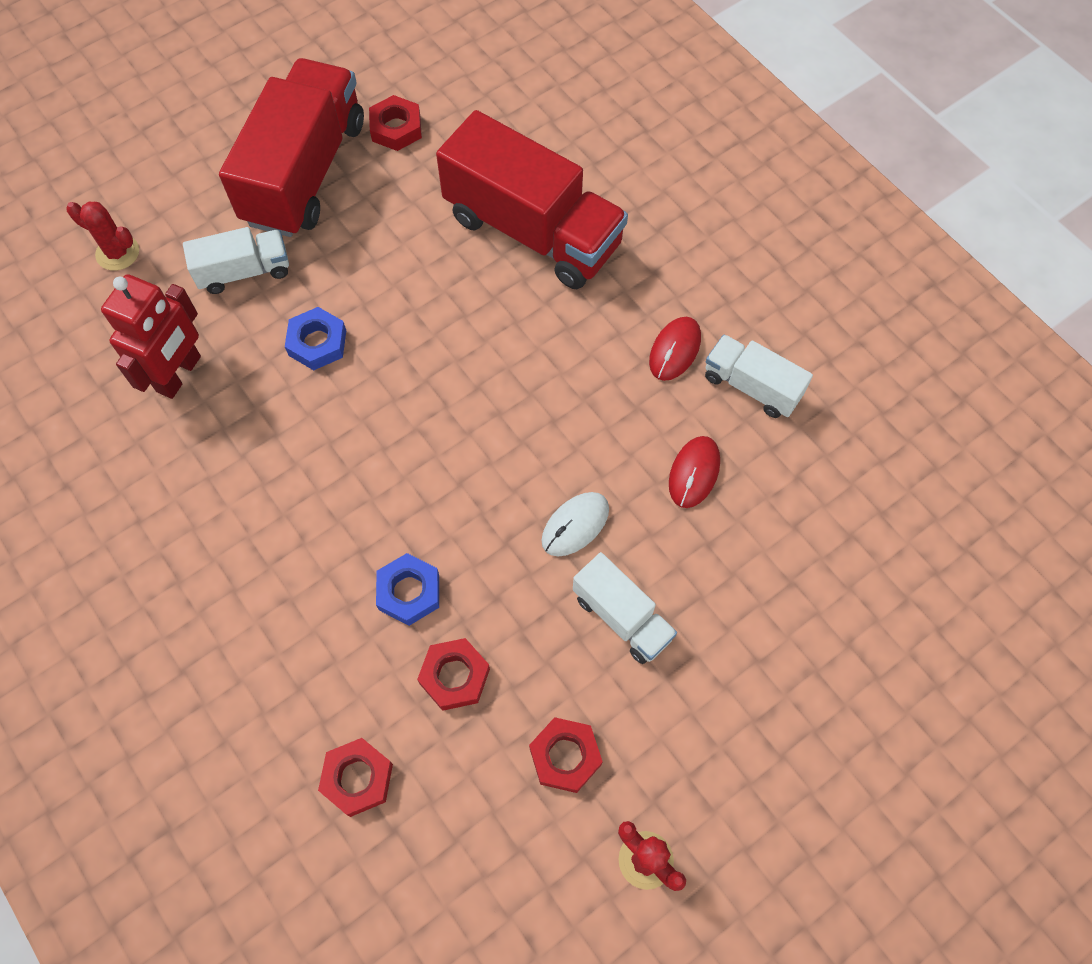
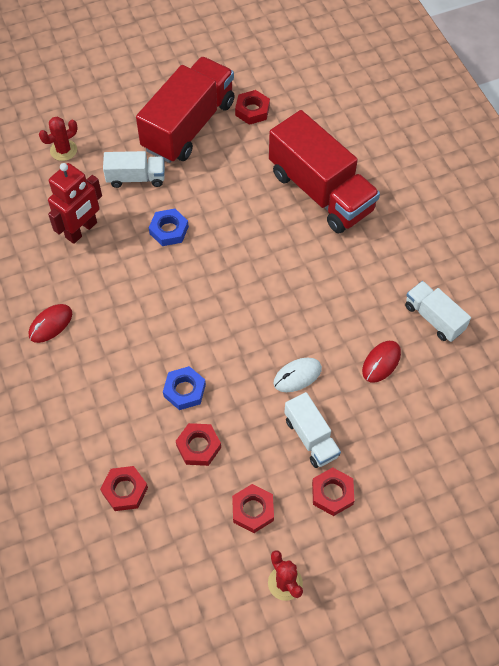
camera: 15 degrees right, 5 degrees down
red cactus [67,202,139,271] -> red cactus turned 75 degrees counterclockwise [39,117,77,161]
red mouse [649,317,701,381] -> red mouse moved to [29,304,72,343]
none -> red nut [312,467,354,516]

